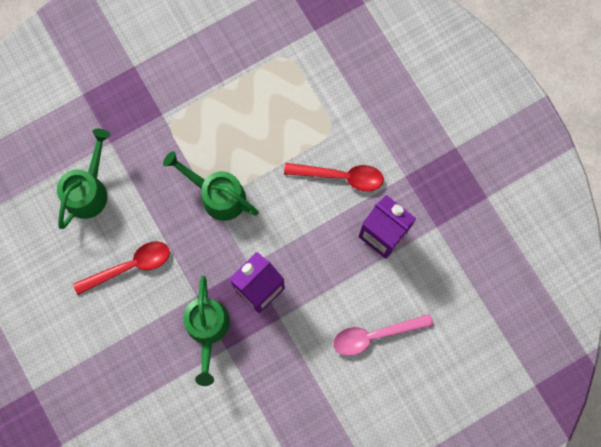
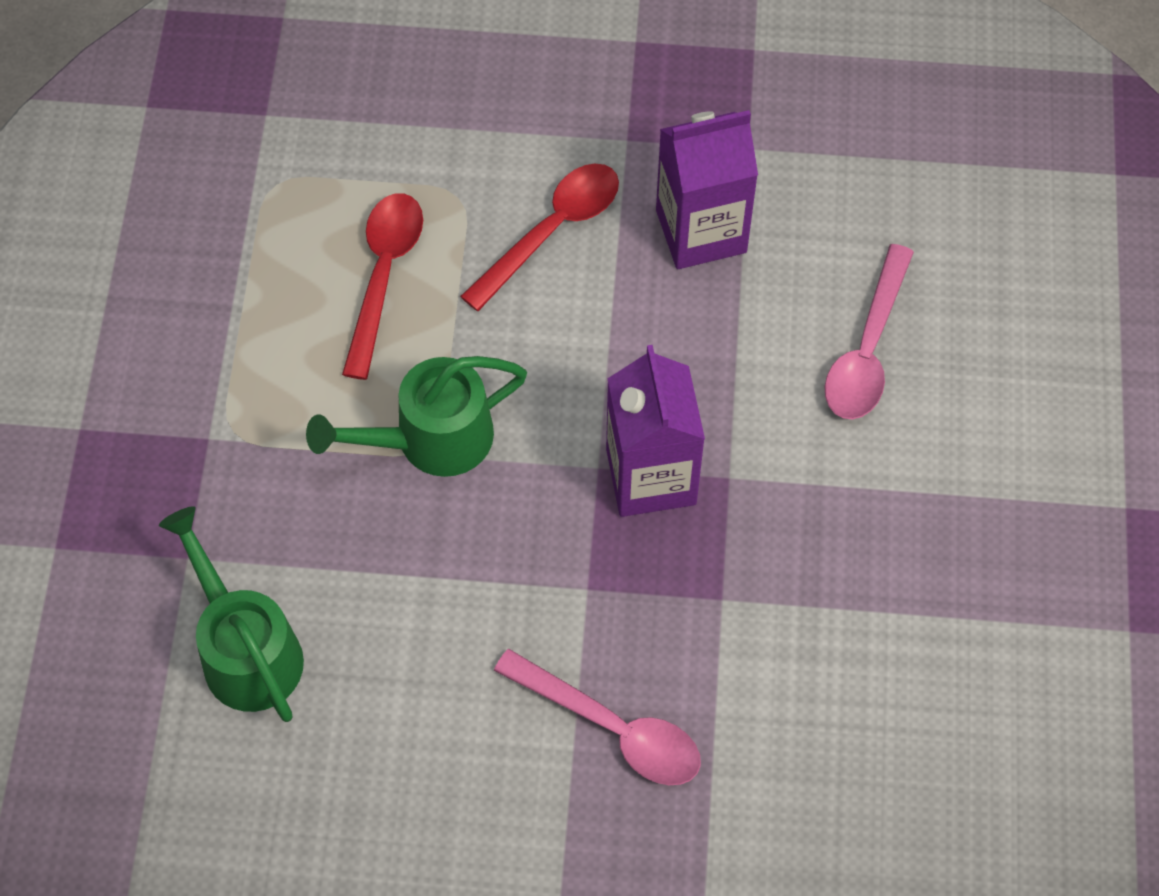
camera: 55 degrees left, 15 degrees down
red spoon [73,241,170,295] -> red spoon moved to [342,193,423,380]
green watering can [183,276,230,386] -> none
none -> pink spoon [494,649,701,785]

